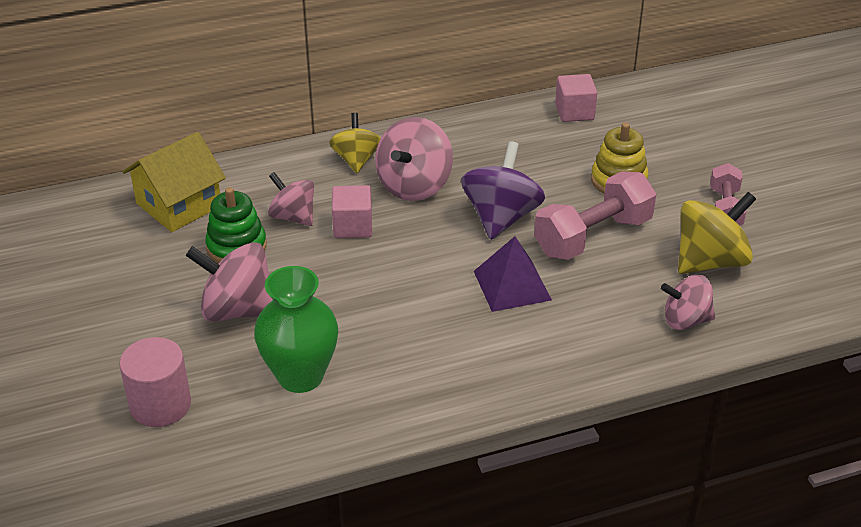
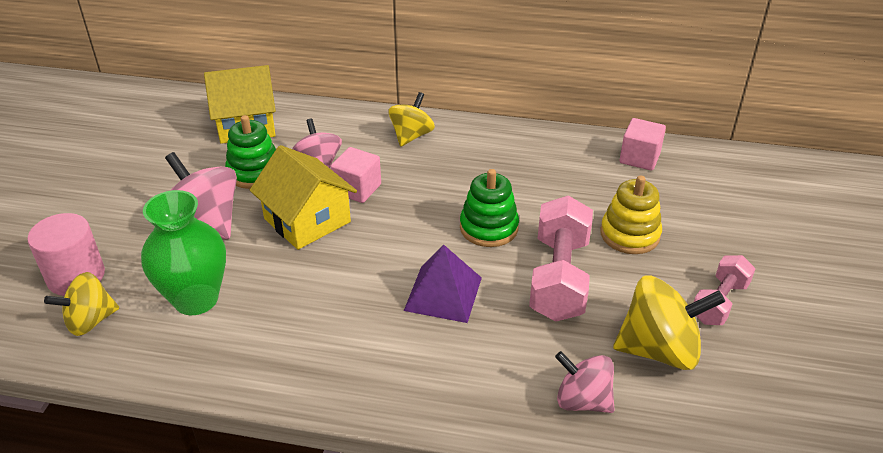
camera: 30 degrees right, 0 degrees up
pink spinning top [375,117,453,201] -> none
purple spinning top [461,141,545,240] -> green stacking toy [460,169,519,247]
pink dumbbell [534,171,656,260] -> pink dumbbell turned 75 degrees counterclockwise [529,195,593,322]
none -> yellow spinning top [44,272,119,336]
none -> yellow house [250,145,357,250]

